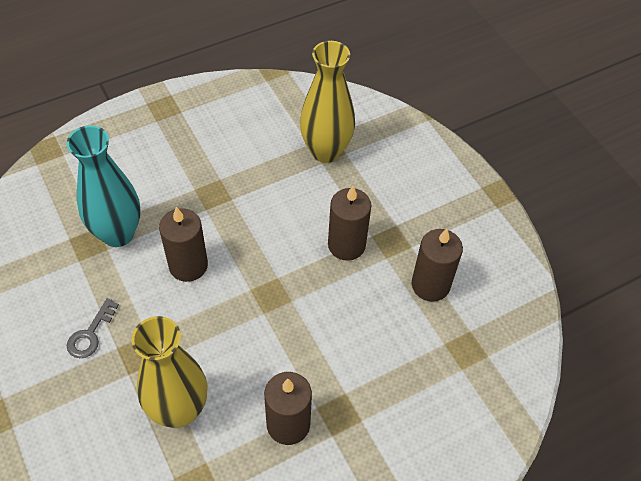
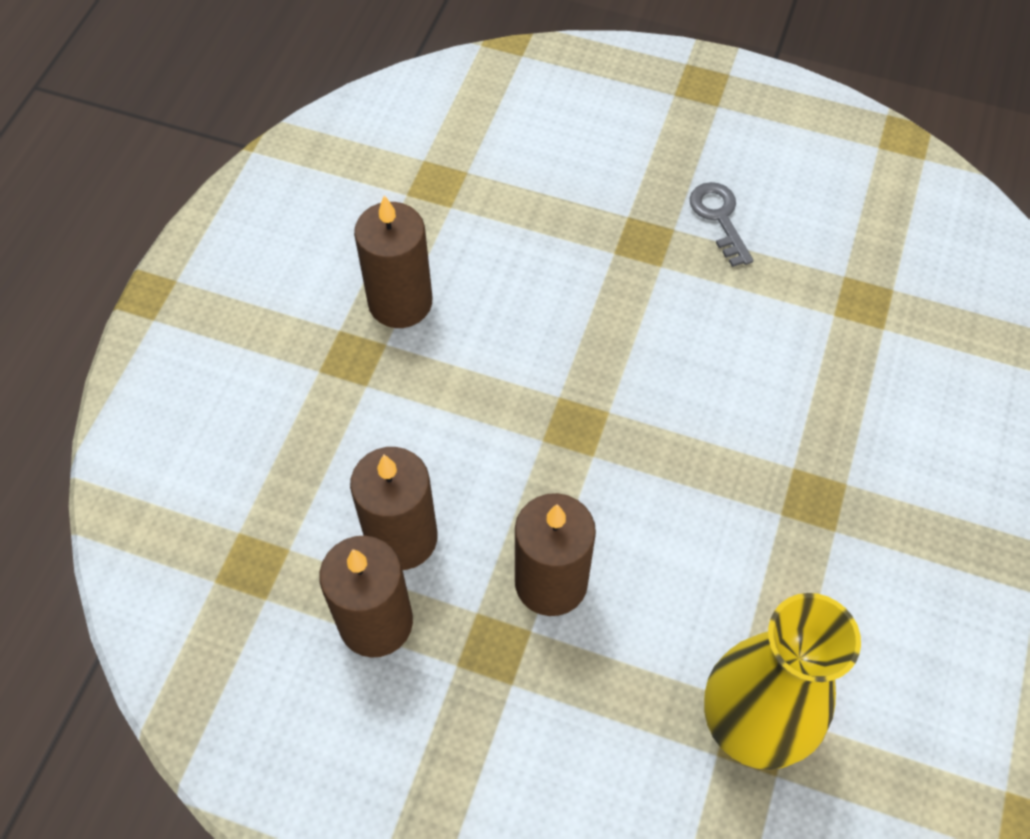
camera: 140 degrees right, 5 degrees up
turquoise vase [67,126,141,247] -> none
yellow vase [131,316,207,428] -> none
brown candle [159,207,208,282] -> brown candle moved to [350,447,437,570]

